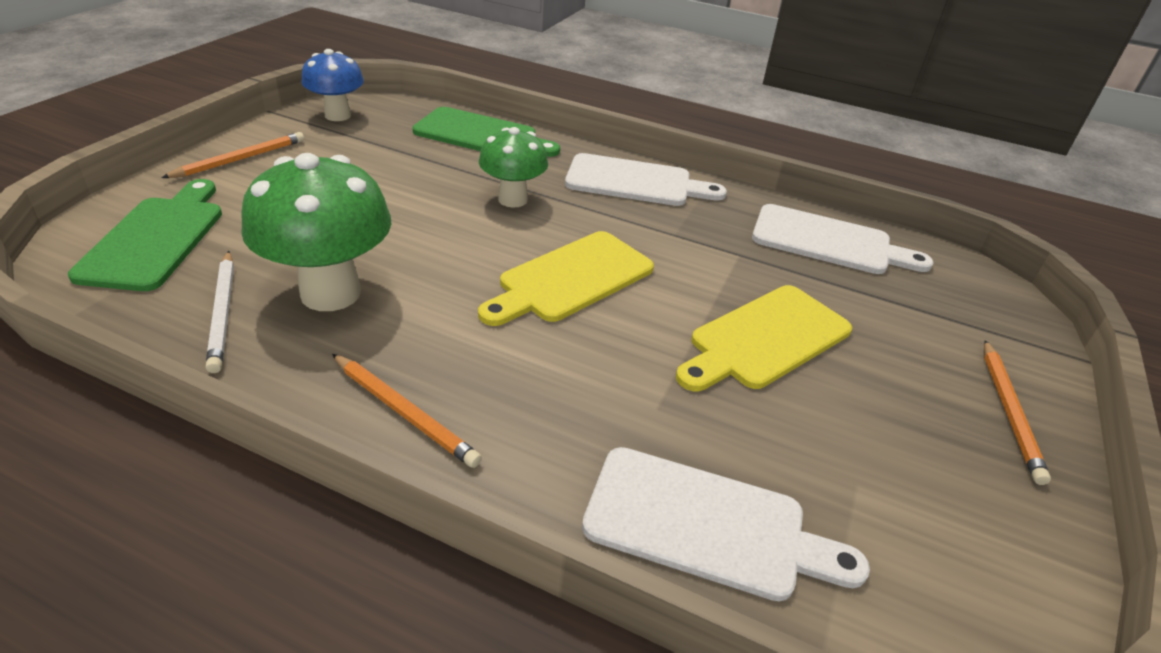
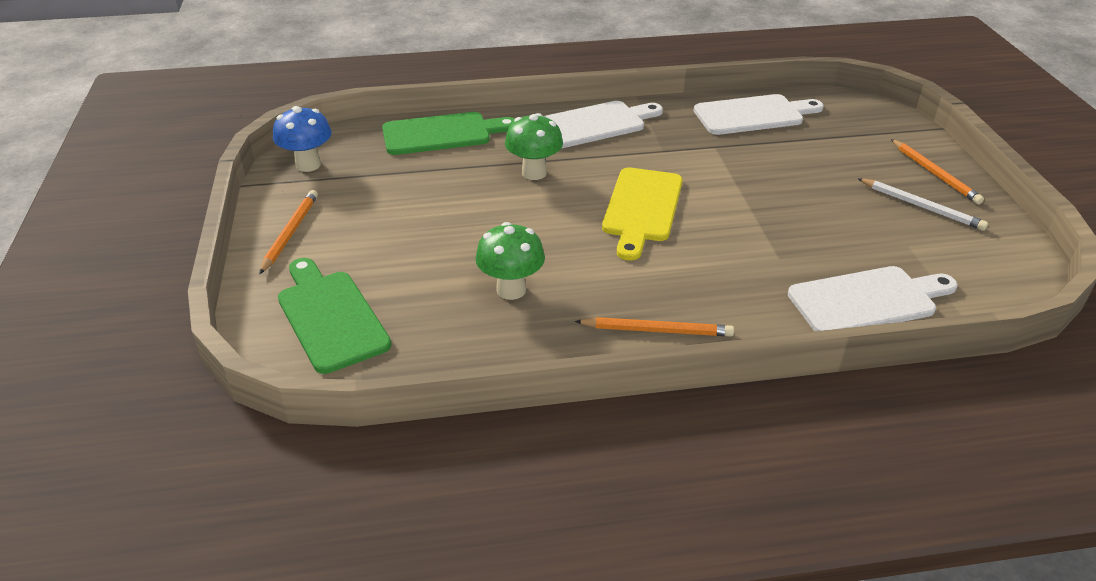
camera: 30 degrees left, 0 degrees up
white pencil [206,251,234,373] -> white pencil moved to [857,178,988,231]
green mushroom [241,153,391,311] -> green mushroom [475,222,545,300], size x0.62
yellow cutting board [676,285,852,391] -> none

